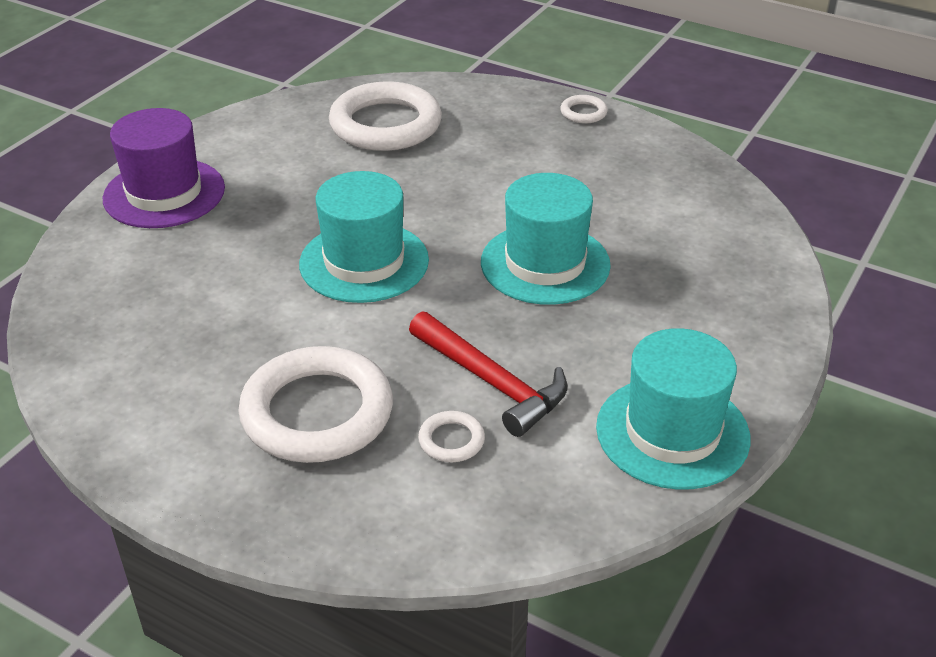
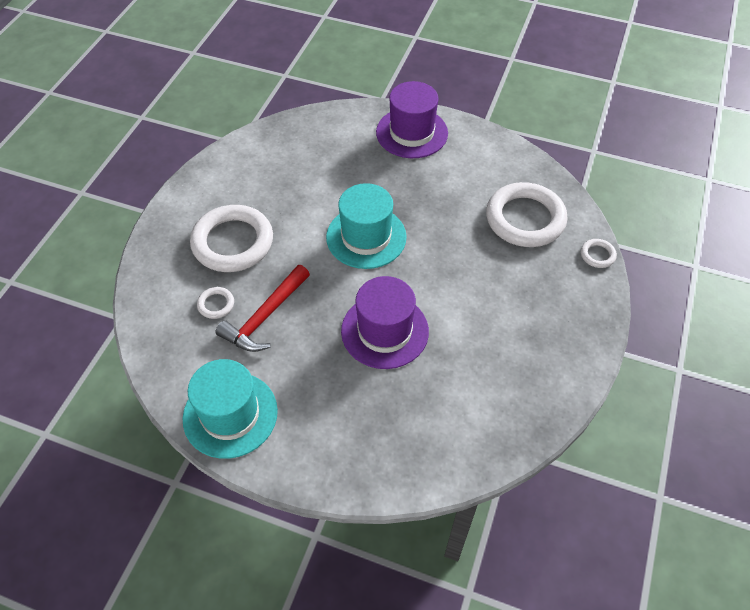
camera: 80 degrees right, 15 degrees up
turquoise hat [481,173,611,305] -> purple hat [341,276,429,369]
white ring [560,95,608,124] -> white ring moved to [581,239,617,268]

